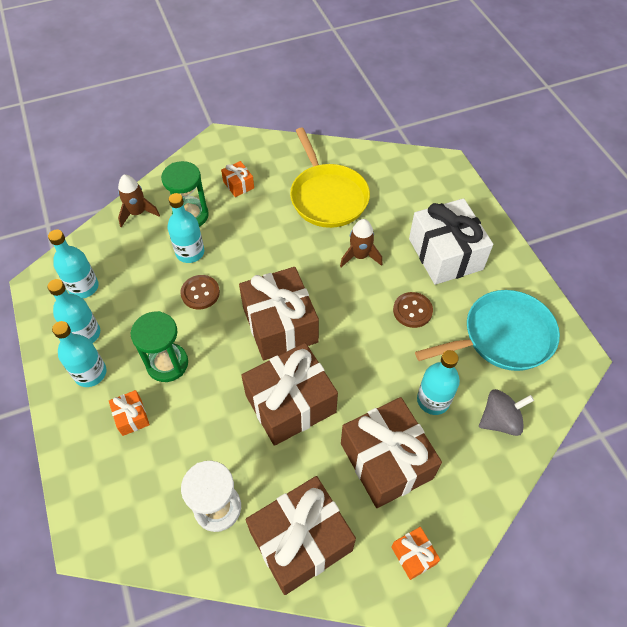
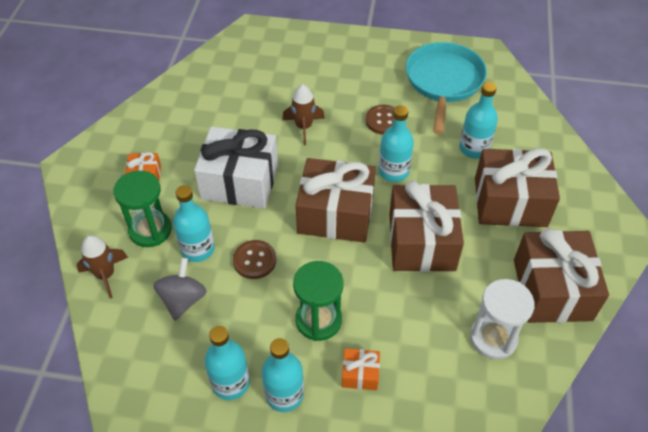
camera: 60 degrees left, 5 degrees down
turquoise bottle [48,229,99,299] -> turquoise bottle moved to [378,105,414,182]
yellow pan [290,128,370,228] -> none
orange gift [391,527,440,580] -> none
white gift [409,198,493,285] -> white gift moved to [194,126,278,209]
grey spinning top [479,389,534,436] -> grey spinning top moved to [153,258,207,321]

